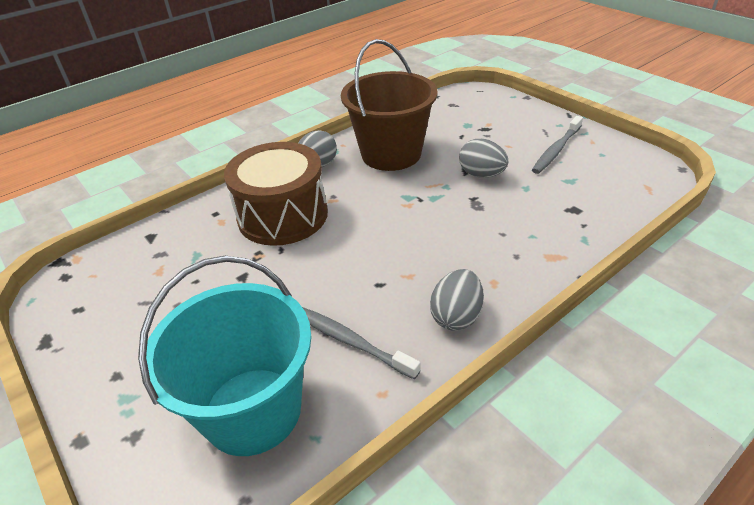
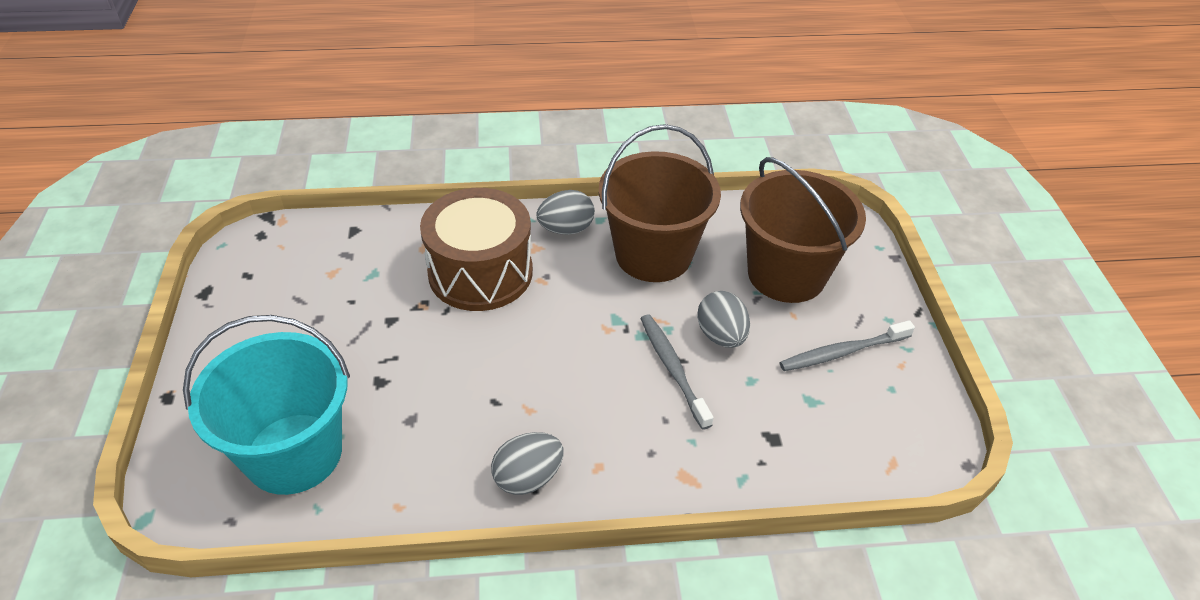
camera: 30 degrees right, 5 degrees up
grey toothbrush [302,307,421,380] -> grey toothbrush moved to [640,314,714,430]
none -> brown bucket [740,157,866,303]

